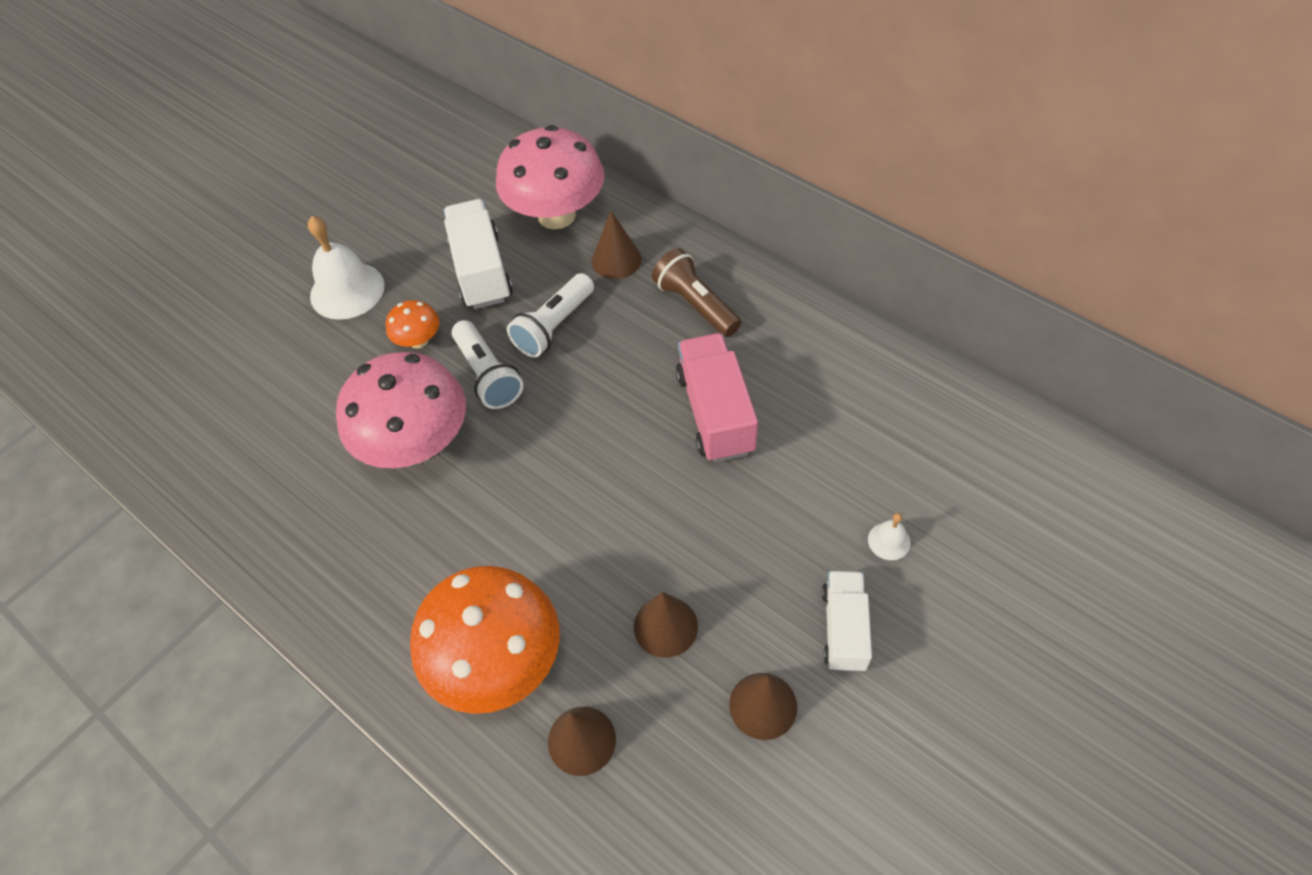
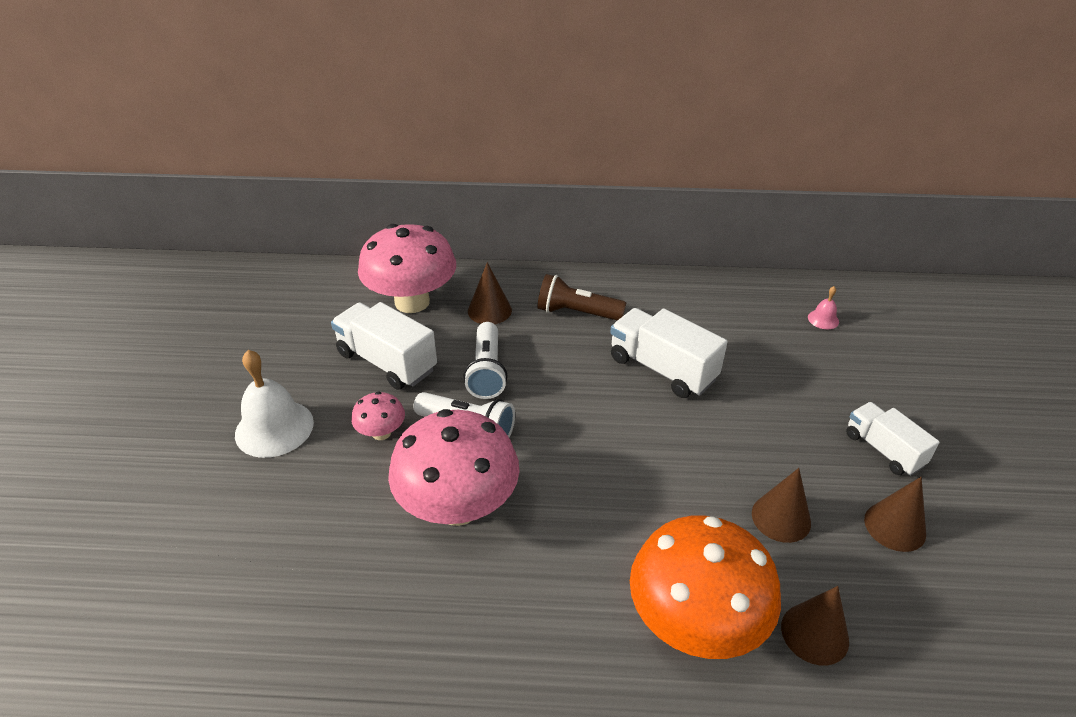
camera: 40 degrees left, 15 degrees down
orange mushroom [386,300,439,349] -> pink mushroom [351,391,405,440]
pink truck [676,333,758,462] -> white truck [610,308,727,398]
white bell [868,513,911,560] -> none
none -> pink bell [808,286,839,329]

